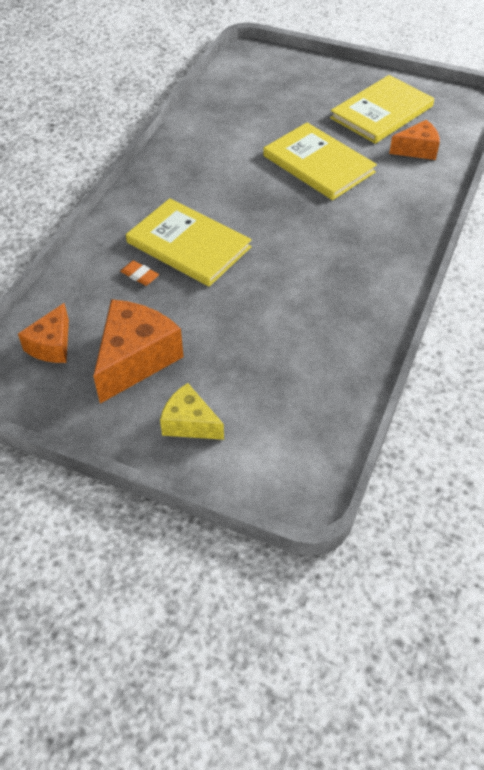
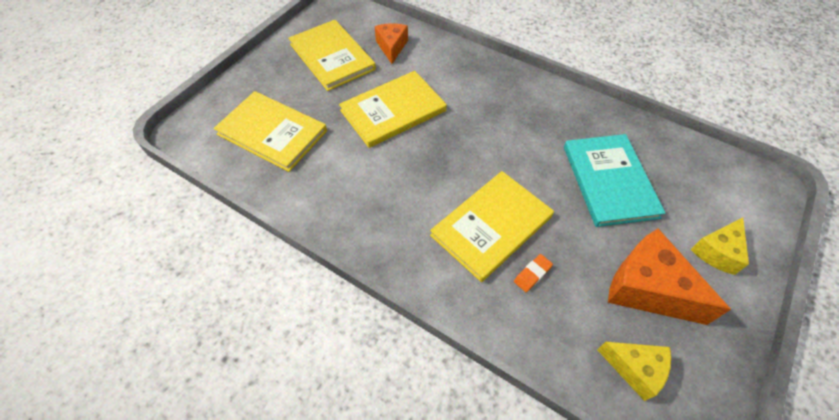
camera: 80 degrees left, 5 degrees up
orange cheese [18,303,69,363] -> yellow cheese [597,342,671,401]
none -> yellow book [214,91,327,172]
none -> turquoise book [564,134,666,227]

